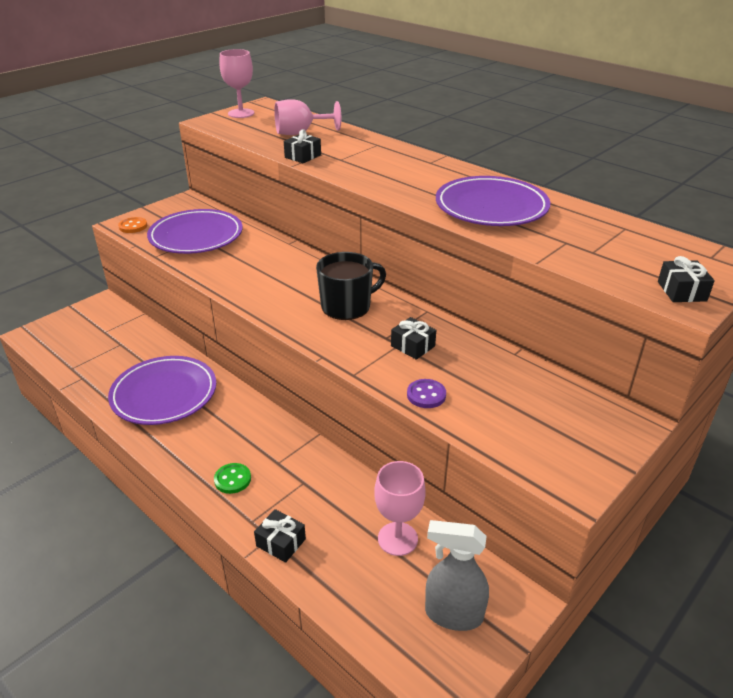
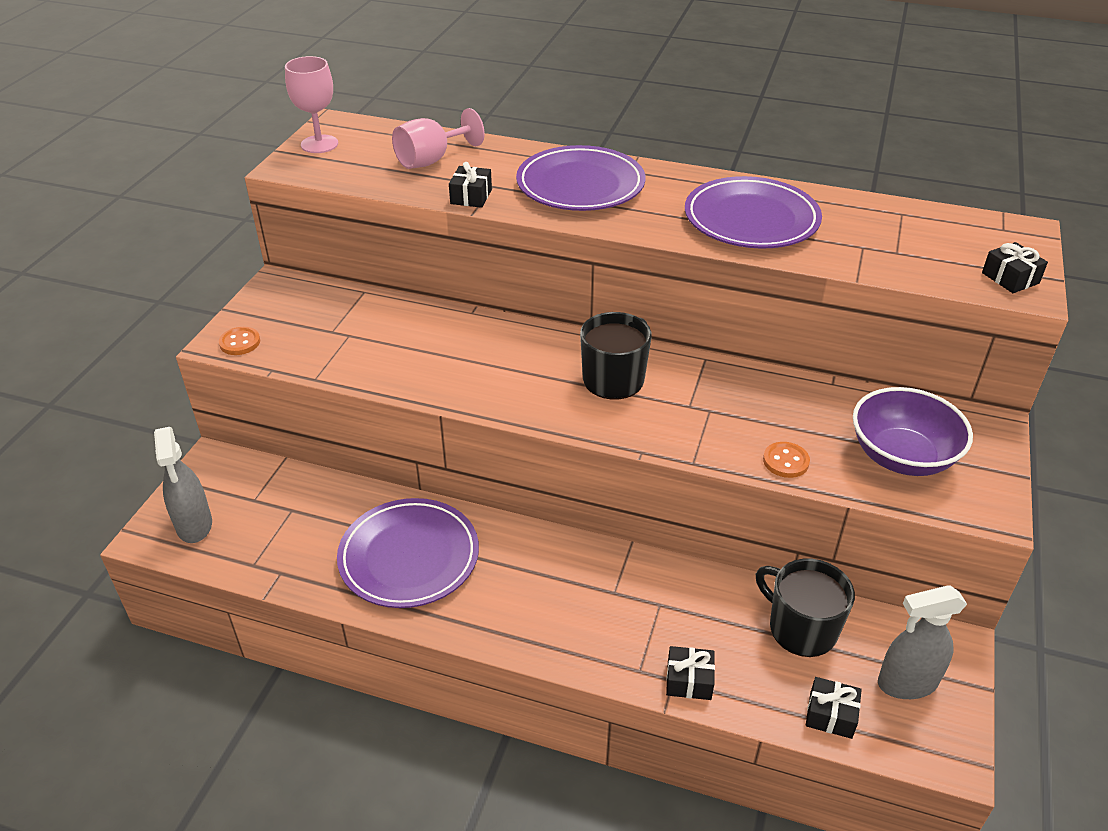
camera: 25 degrees left, 5 degrees up
purple plate [147,209,243,254] -> purple plate moved to [516,145,645,211]
green button [214,463,251,494] -> none
pink goblet [374,461,426,556] -> black mug [756,559,855,657]
black gift [391,317,436,360] -> black gift moved to [806,677,862,739]
purple button [407,379,446,408] -> orange button [763,442,810,478]
none -> grey spray bottle [154,427,212,543]
none -> purple bowl [853,387,973,476]

